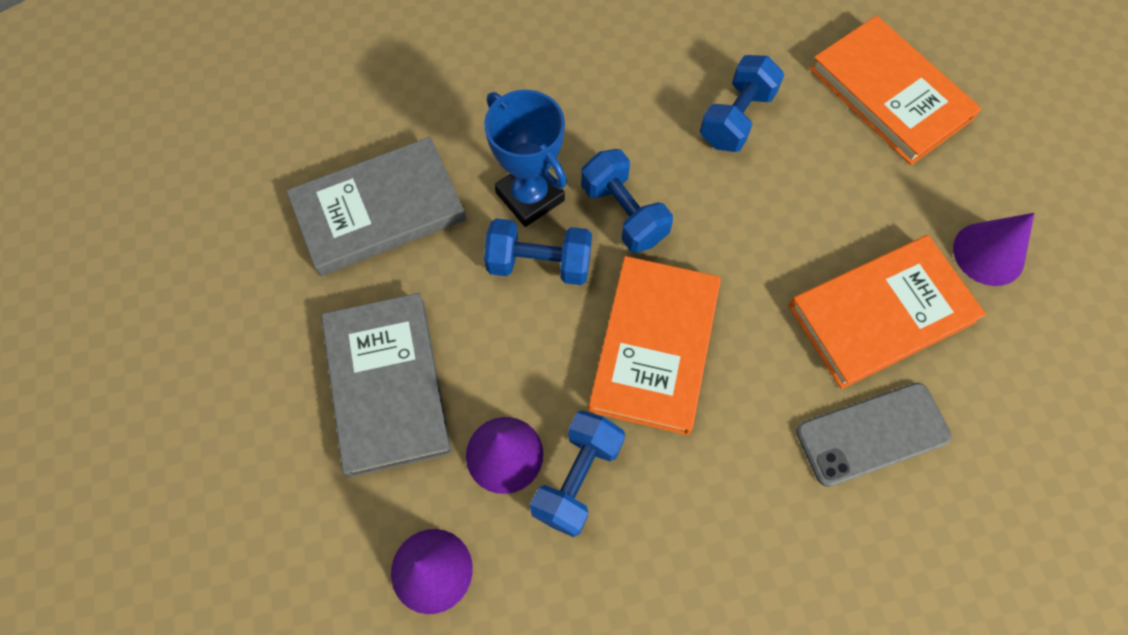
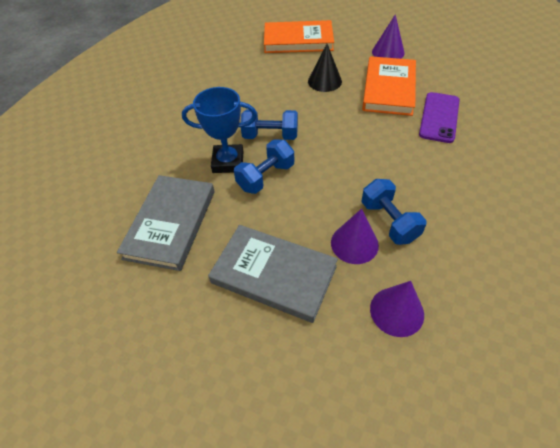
camera: 50 degrees left, 15 degrees down
orange book [588,256,721,435] -> none
blue dumbbell [700,55,784,152] -> none
grey phone [796,383,952,487] -> purple phone [419,92,459,143]
none -> black cone [308,44,342,92]

